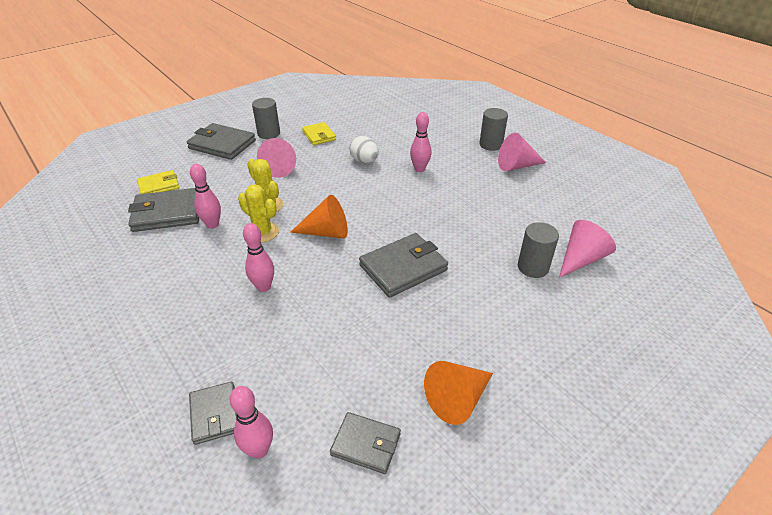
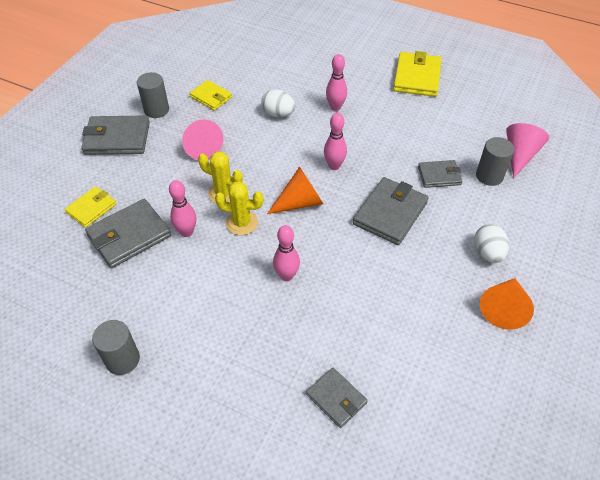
camera: 25 degrees left, 10 degrees up
pink bowling pin [230,386,273,459] -> pink bowling pin moved to [324,113,347,170]
grey wallet [330,412,401,474] -> grey wallet moved to [418,160,463,188]
grey cylinder [480,108,508,151] -> grey cylinder moved to [92,320,140,375]
pink cone [498,133,546,171] -> yellow wallet [393,51,442,97]
none -> white egg [474,224,509,263]

